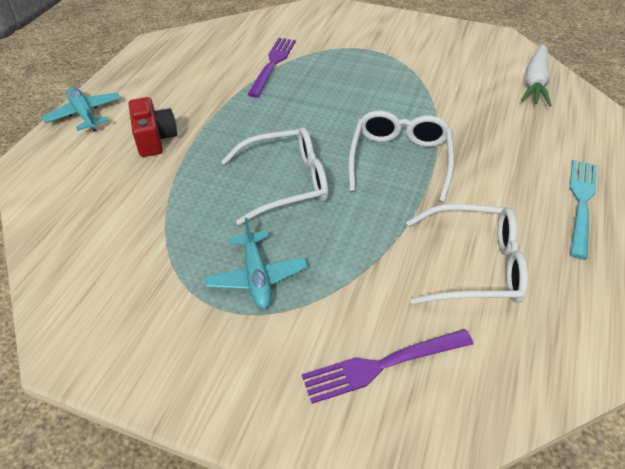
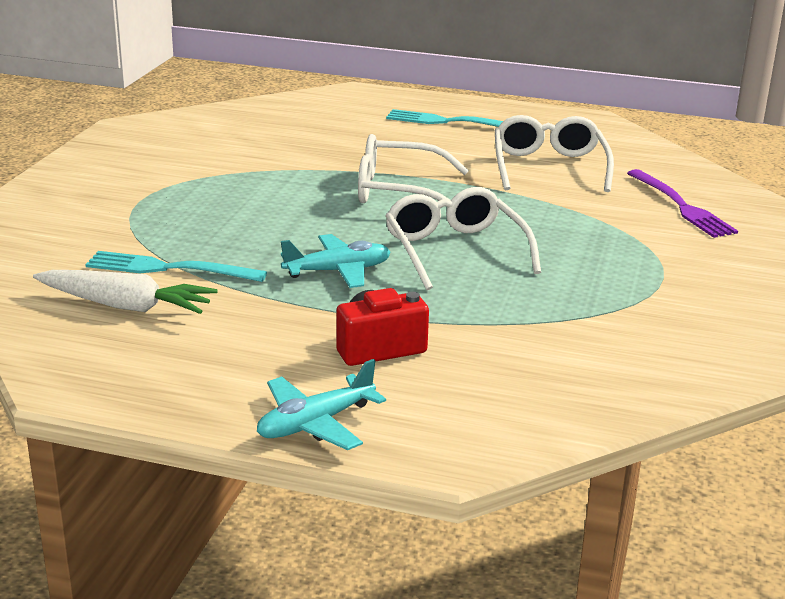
camera: 95 degrees left, 20 degrees down
turquoise plane [205,218,308,309] -> turquoise plane moved to [281,234,391,288]
purple fork [247,38,296,98] -> turquoise fork [85,251,267,282]
white carrot [521,44,552,107] -> white carrot moved to [33,270,218,314]

